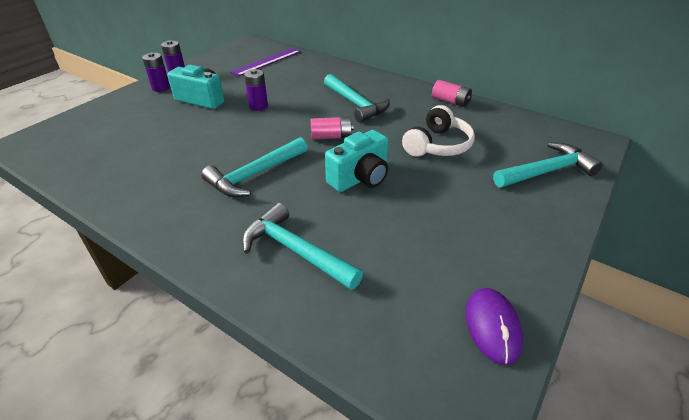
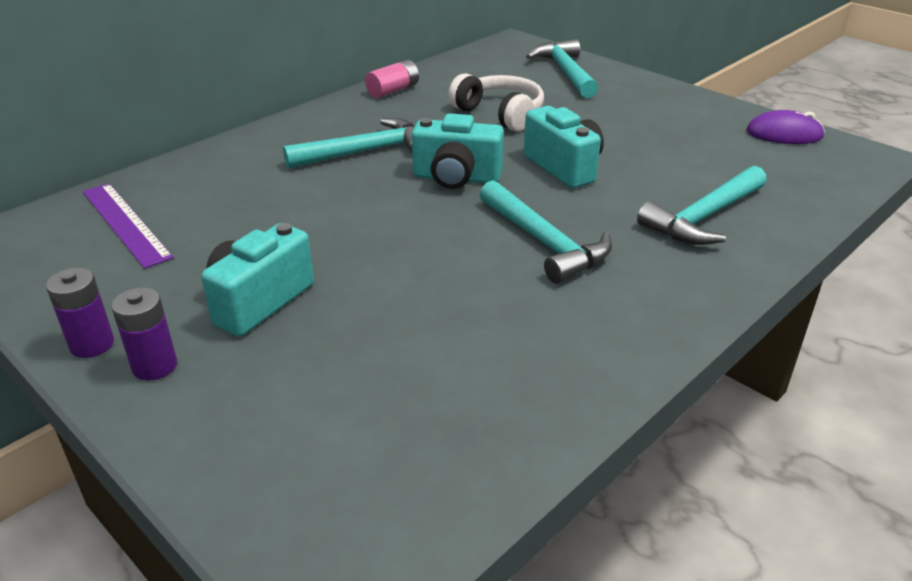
camera: 80 degrees left, 5 degrees down
purple battery [244,69,268,111] -> none
pink battery [310,117,354,140] -> turquoise camera [412,113,504,189]

